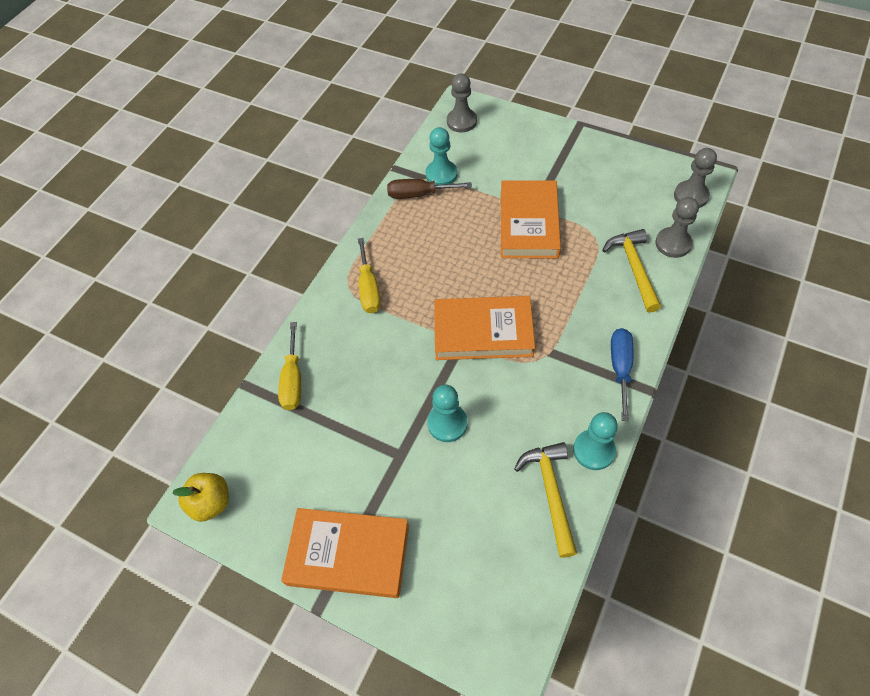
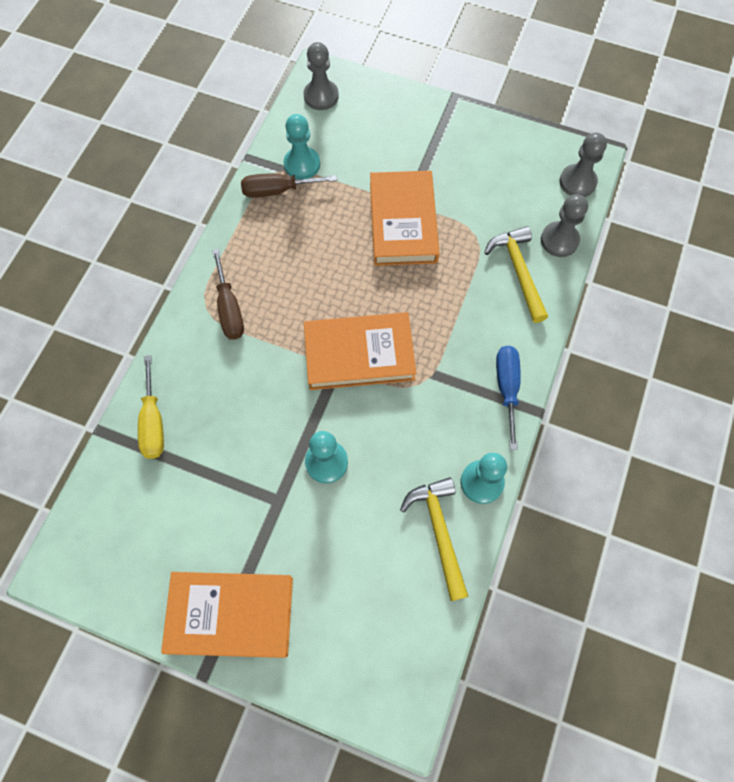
camera: 10 degrees left, 10 degrees up
yellow apple [172,473,229,522] -> none
yellow screwdriver [358,238,381,313] -> brown screwdriver [212,249,244,340]

